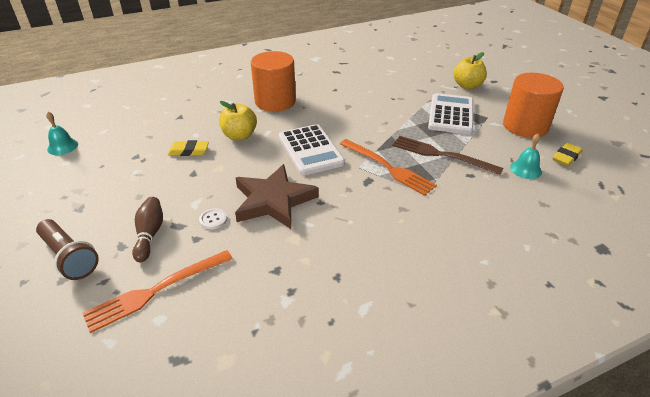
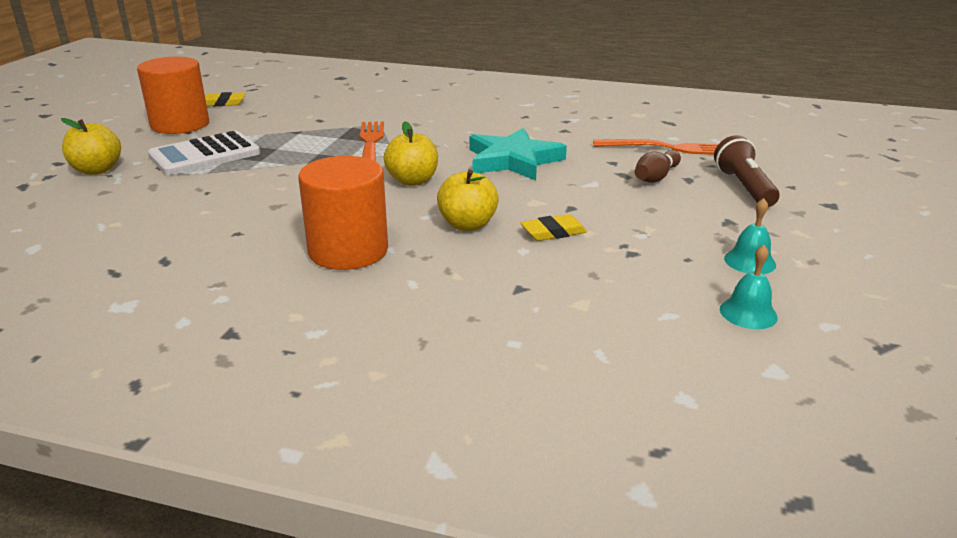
camera: 140 degrees left, 10 degrees down
yellow eraser [168,140,209,156] -> yellow eraser turned 60 degrees counterclockwise [521,214,587,241]
white button [199,208,227,229] -> none
brown star [235,164,319,229] -> turquoise star [469,128,567,181]
white calculator [279,124,345,176] -> yellow apple [384,121,438,186]
brown fork [392,136,504,175] -> none
turquoise bell [510,134,542,179] -> turquoise bell moved to [724,198,776,274]

